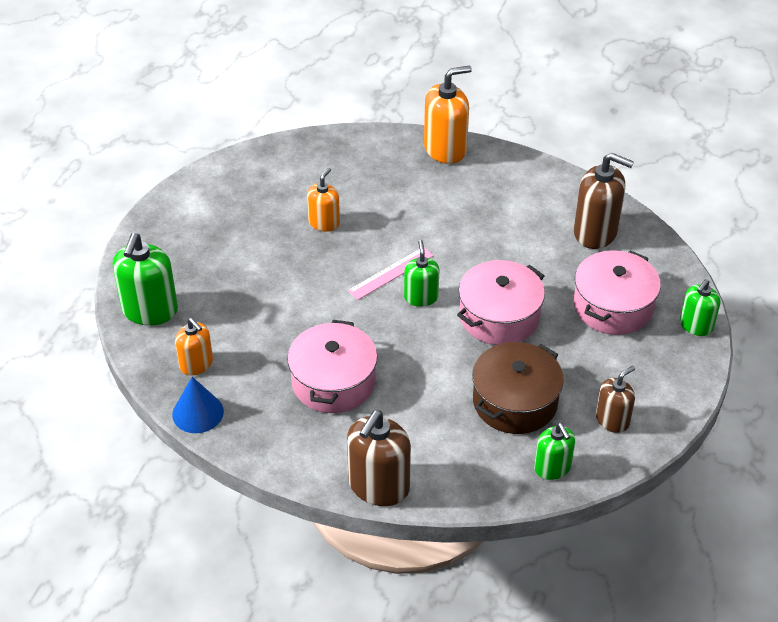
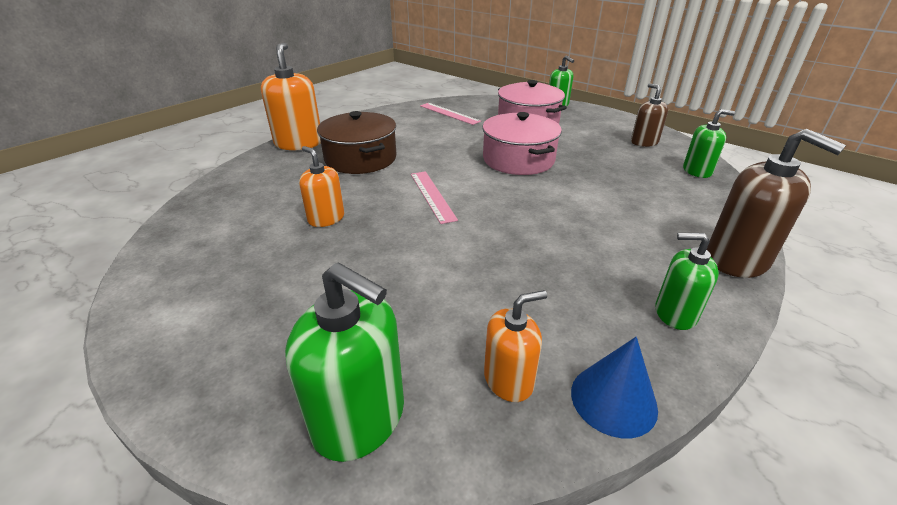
camera: 70 degrees left, 10 degrees down
pink pot [287,320,378,413] -> none
green soap dispenser [404,240,439,307] -> green soap dispenser moved to [656,233,719,330]
brown pot [472,342,564,434] -> brown pot moved to [317,111,397,174]
brown soap dispenser [574,153,634,249] -> pink ruler [420,103,481,125]

